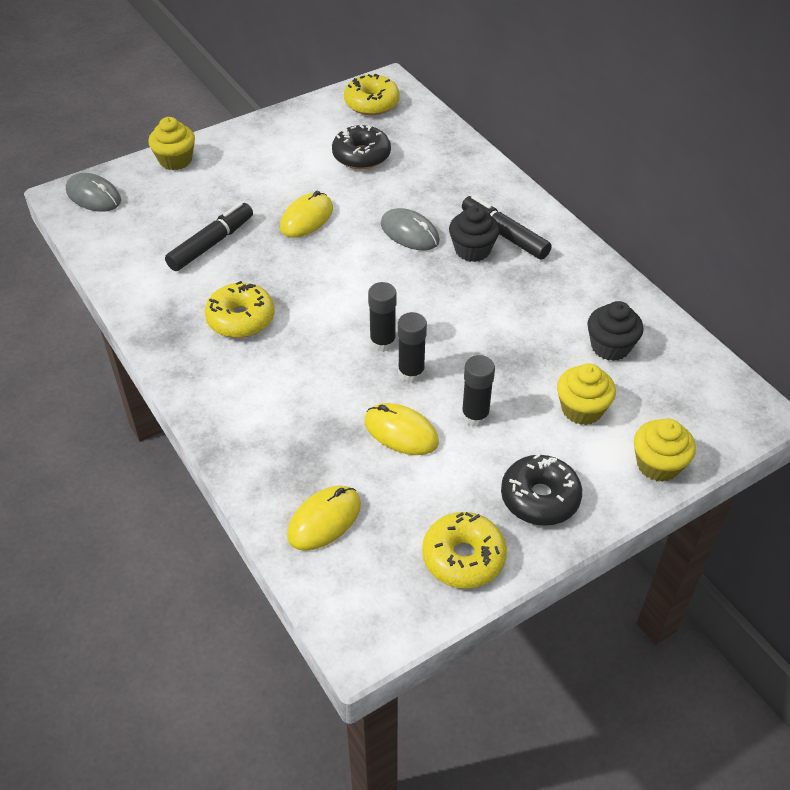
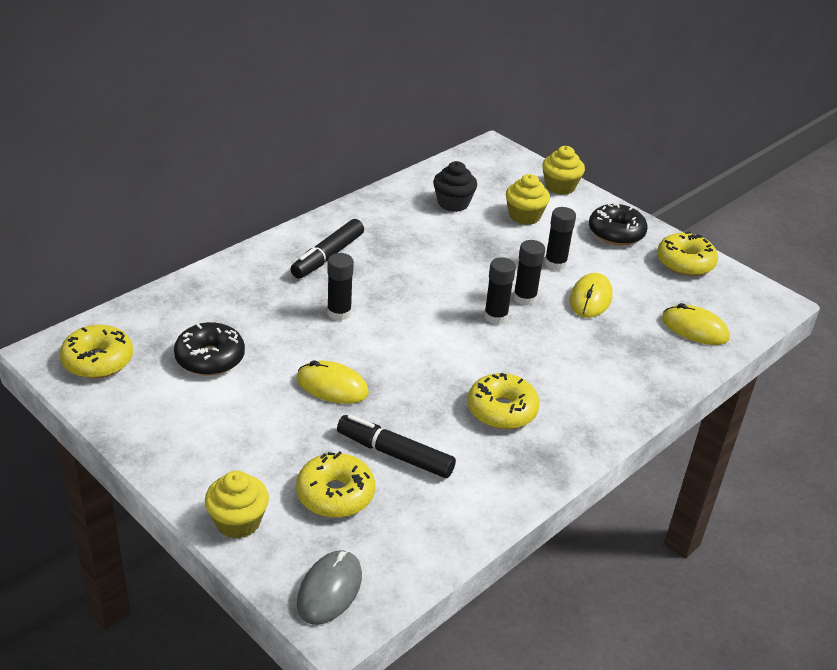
camera: 105 degrees left, 10 degrees down
grey mouse [381,208,440,251] -> black glue stick [327,253,354,321]
black cupcake [449,205,500,262] -> none
none -> yellow donut [296,451,375,518]

